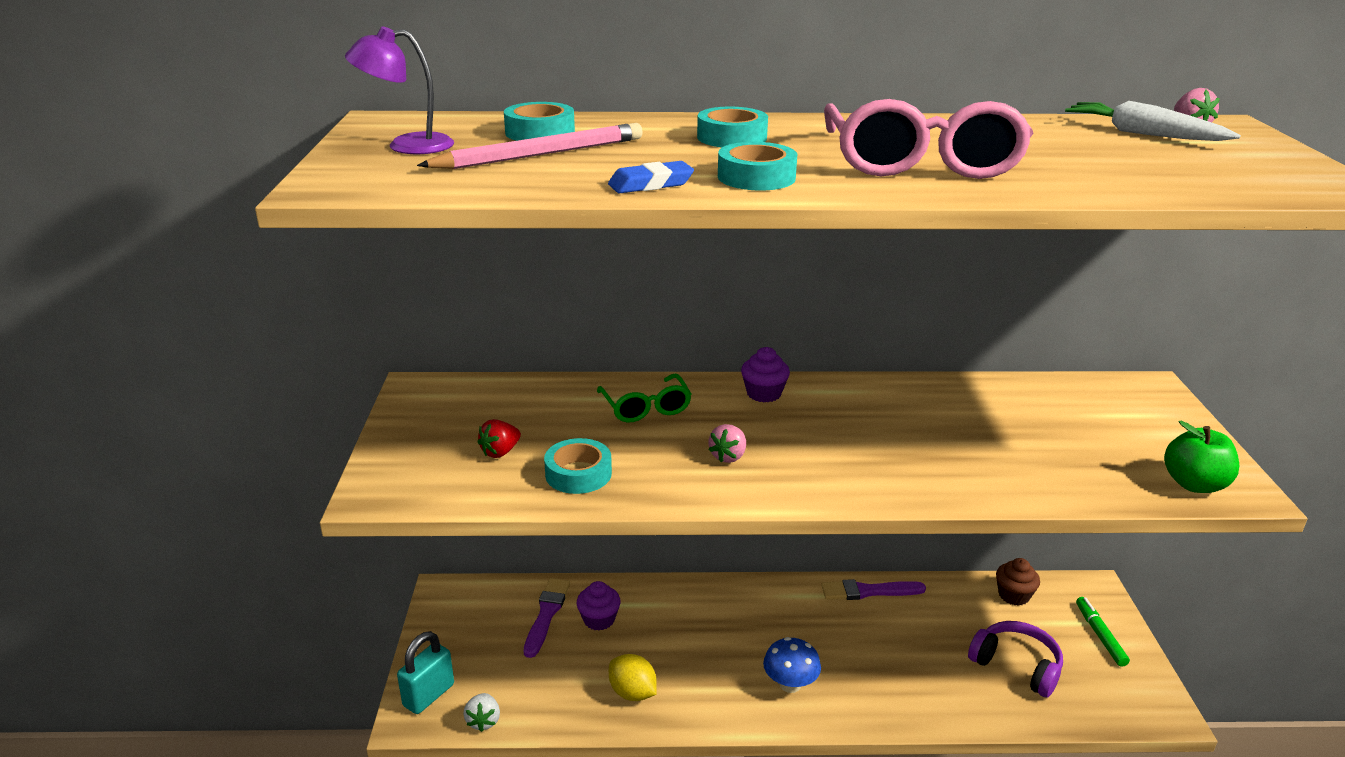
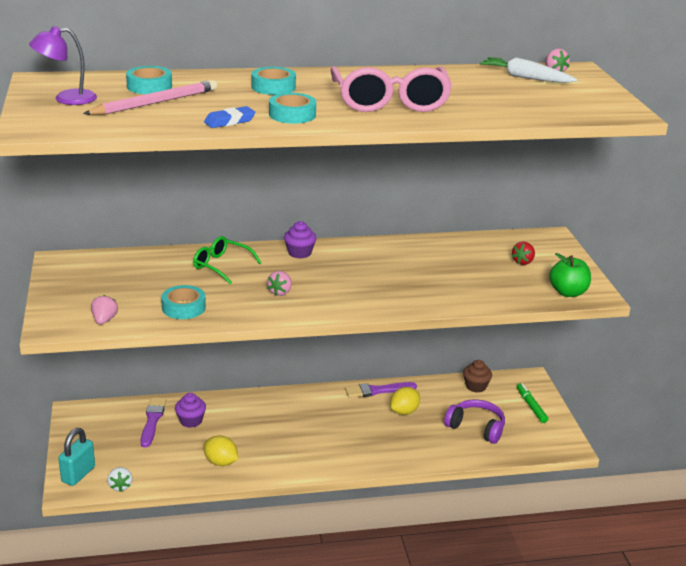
camera: 10 degrees left, 0 degrees up
red strawberry [478,419,521,458] -> red strawberry moved to [512,241,535,265]
green glasses [597,374,691,423] -> green glasses turned 150 degrees clockwise [193,236,261,284]
blue mushroom [763,637,821,693] -> none
none -> pink strawberry [91,295,118,325]
none -> yellow lemon [390,387,420,415]

